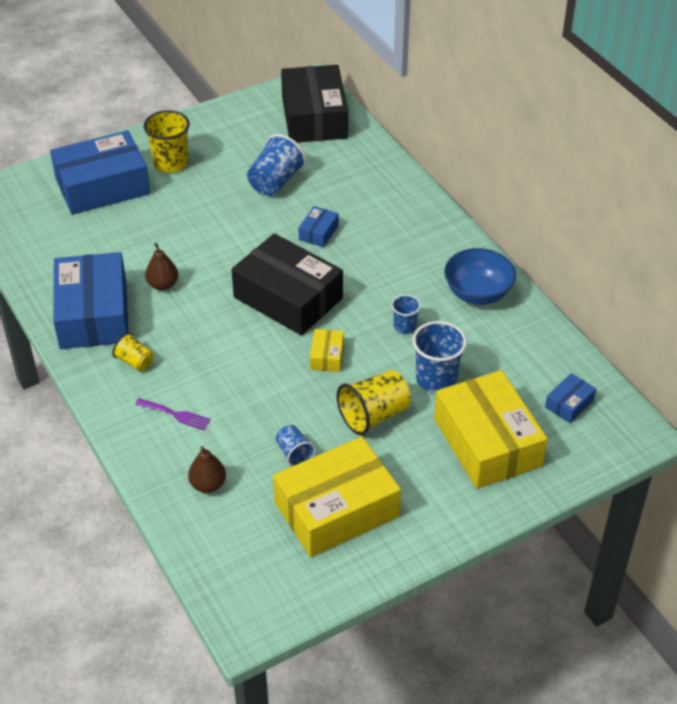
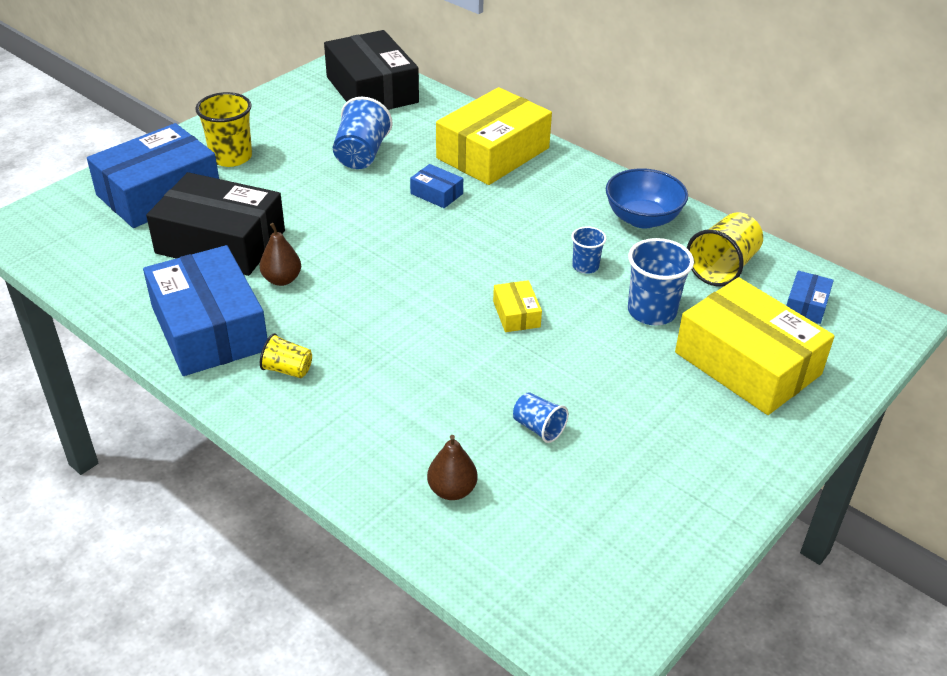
camera: 20 degrees left, 5 degrees down
purple fork [135,398,211,430] -> none
black box [231,233,343,336] -> black box moved to [146,172,285,276]
yellow box [273,437,401,557] -> yellow box moved to [436,87,552,185]
blue box [298,206,339,247] -> blue box turned 60 degrees counterclockwise [410,164,463,208]
yellow cup [337,370,411,435] -> yellow cup moved to [687,212,763,287]

